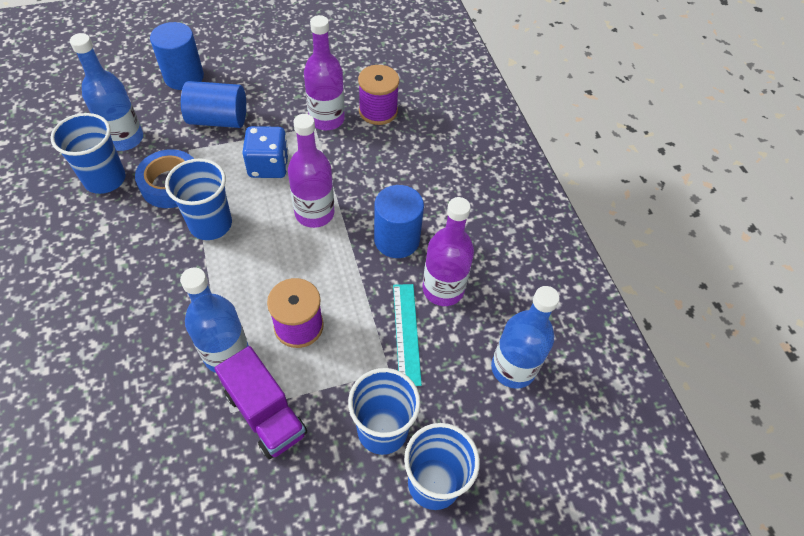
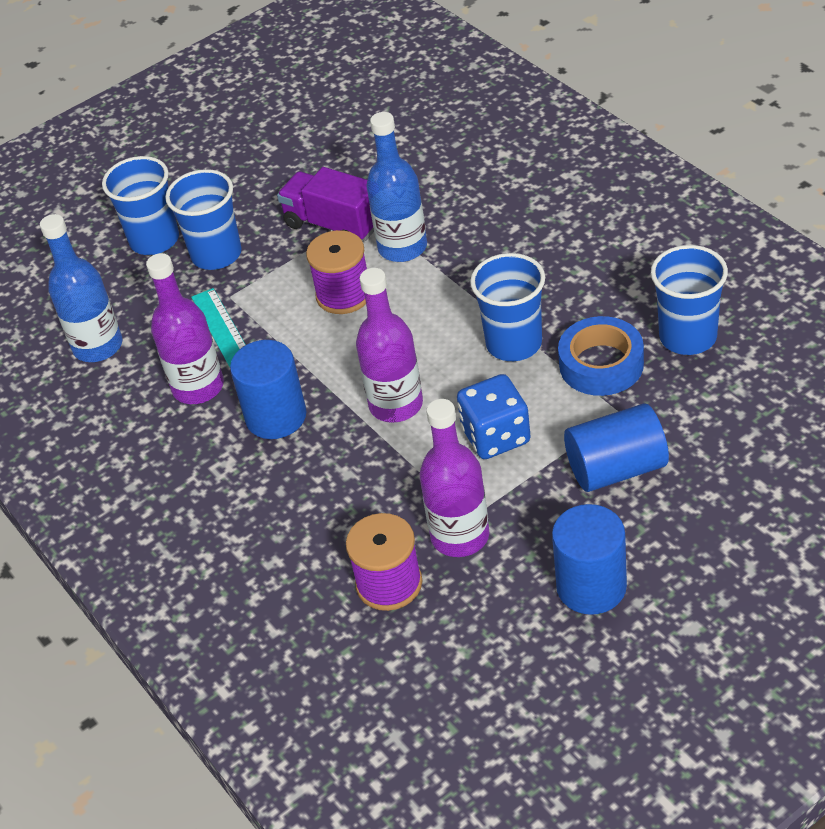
camera: 170 degrees right, 10 degrees down
blue bottle [70,33,143,151] -> none
blue cylinder [150,22,204,90] -> blue cylinder moved to [552,504,627,615]

